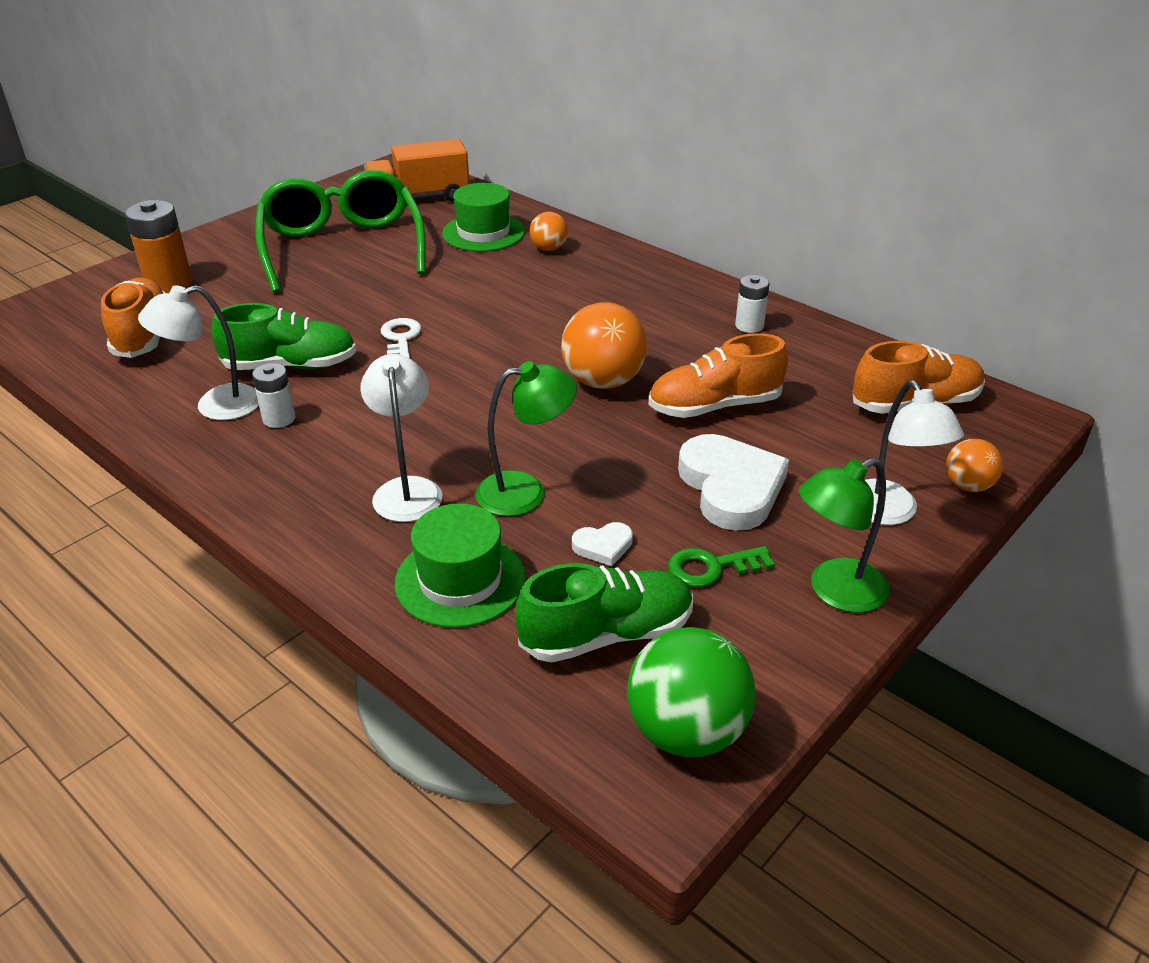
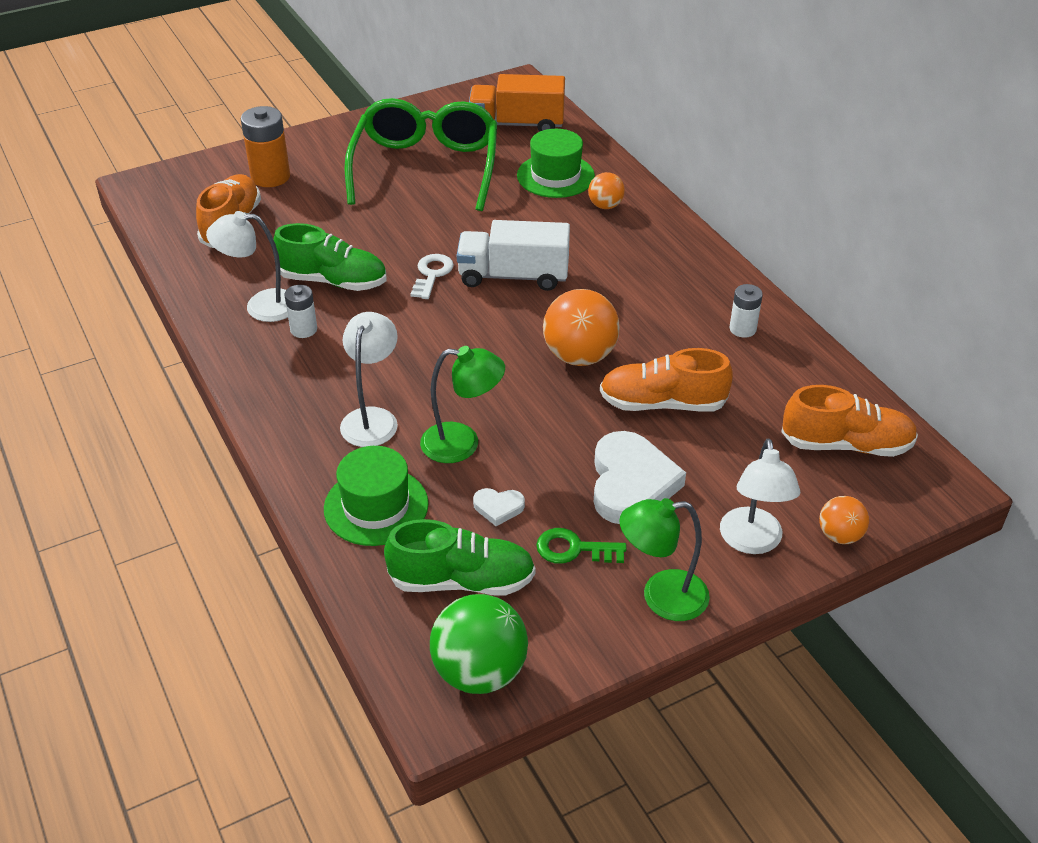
camera: 20 degrees right, 5 degrees up
none -> white truck [457,220,570,291]

